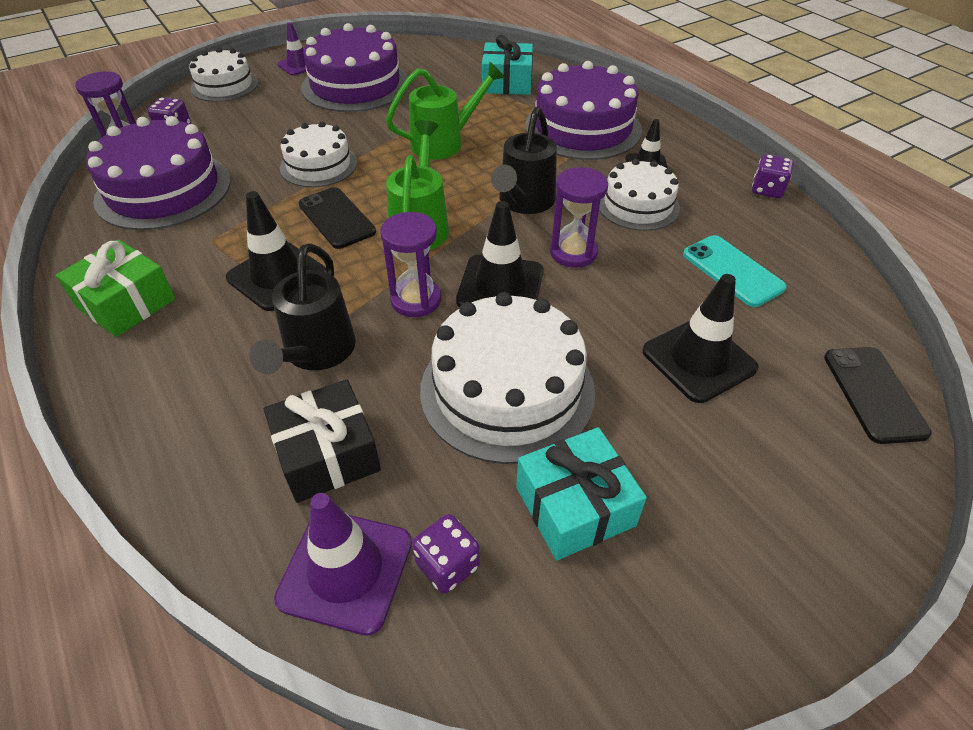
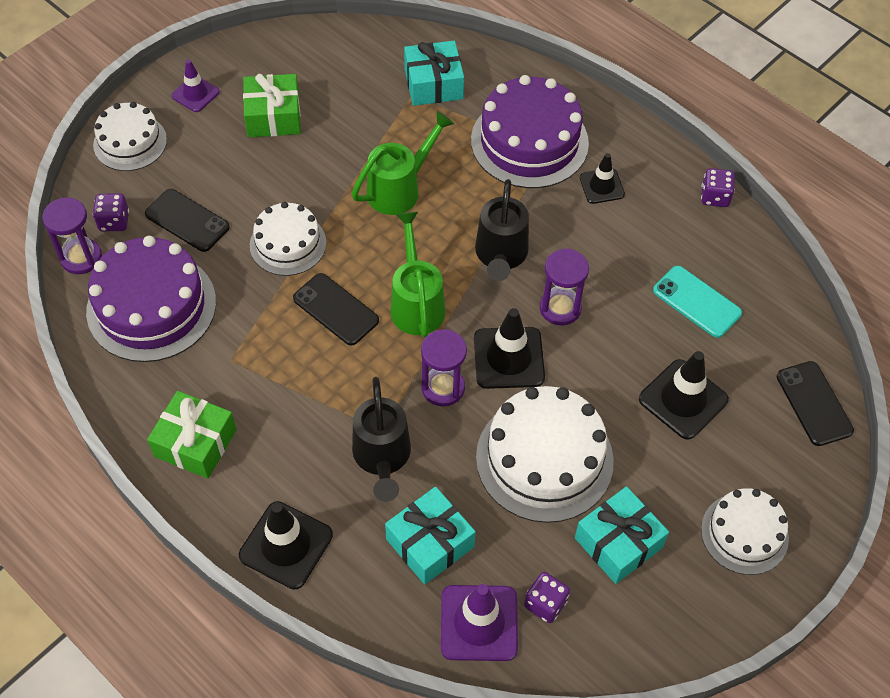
camera: 15 degrees left, 10 degrees up
black traffic cone [226,191,326,311] -> black traffic cone moved to [239,501,333,589]
black gift [264,379,381,503] -> turquoise gift [385,487,476,585]
purple cake [301,23,407,112] -> green gift [243,74,301,137]
white cake [599,159,680,231] -> white cake moved to [701,488,789,575]
none -> black phone [145,189,230,252]

